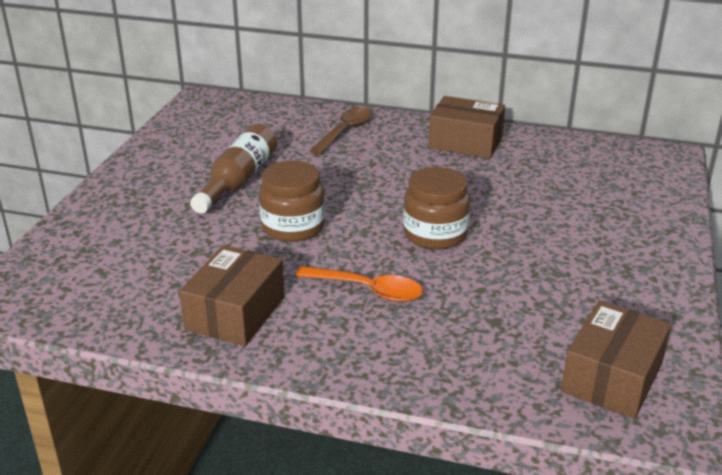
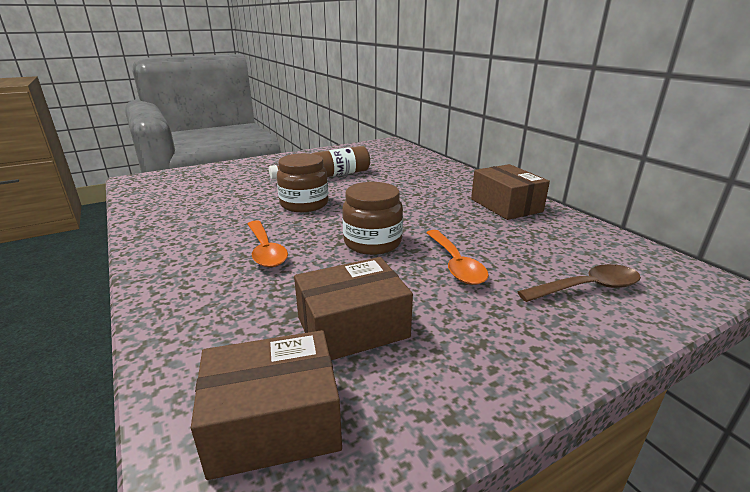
camera: 45 degrees right, 5 degrees down
brown box [179,245,285,346] -> brown box moved to [294,257,413,360]
brown spoon [310,107,372,155] -> brown spoon moved to [517,264,641,302]
none -> orange spoon [426,230,489,285]

